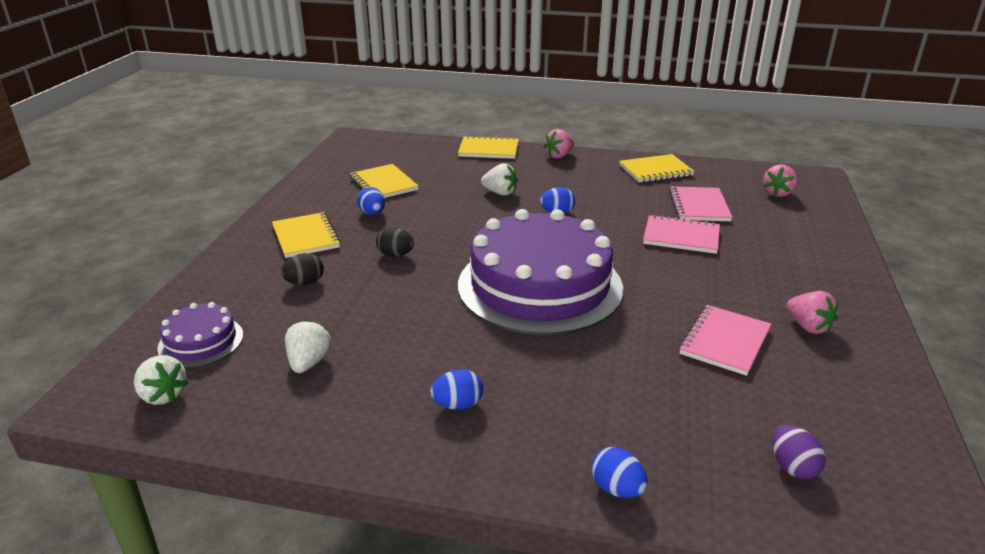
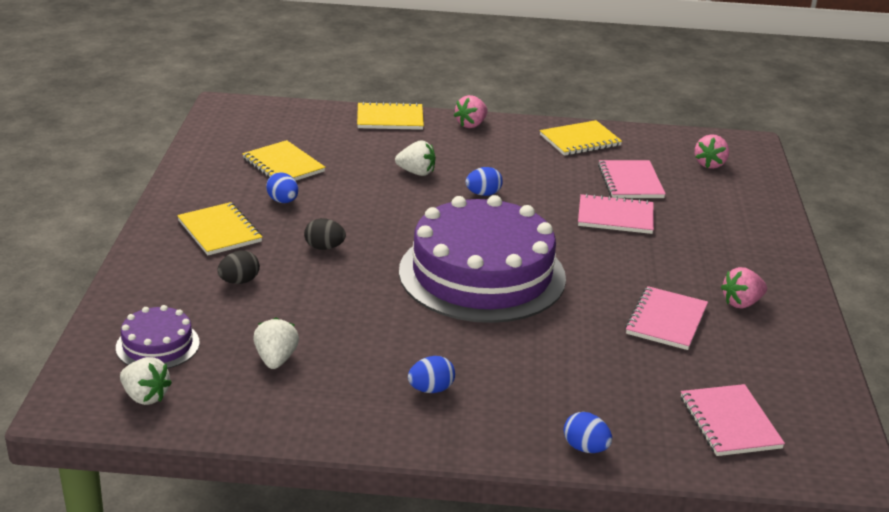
camera: 10 degrees left, 0 degrees up
purple egg [772,425,826,479] -> pink notebook [681,384,785,456]
pink strawberry [786,291,839,334] -> pink strawberry turned 105 degrees clockwise [721,267,767,308]

